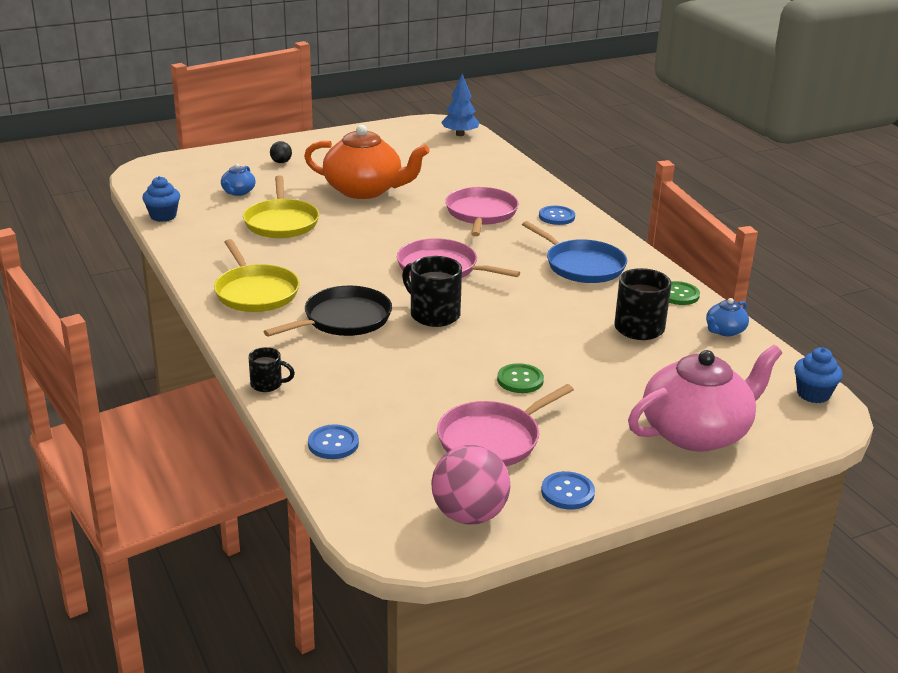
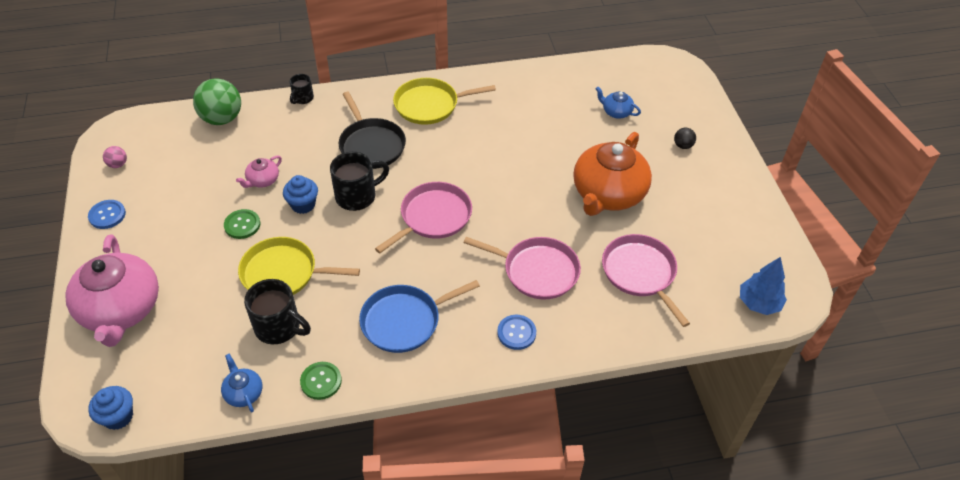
camera: 105 degrees right, 20 degrees up
blue cupcake [142,176,180,222] -> blue cupcake moved to [283,175,318,214]
yellow pan [243,175,319,238] -> yellow pan moved to [238,237,360,295]
blue button [308,424,359,459] -> green ball [193,78,241,125]
pink ball [431,445,510,524] -> pink ball [103,146,127,168], size x0.46
pink pan [437,384,574,466] -> pink pan moved to [602,234,690,327]
none -> pink teapot [236,155,282,188]

